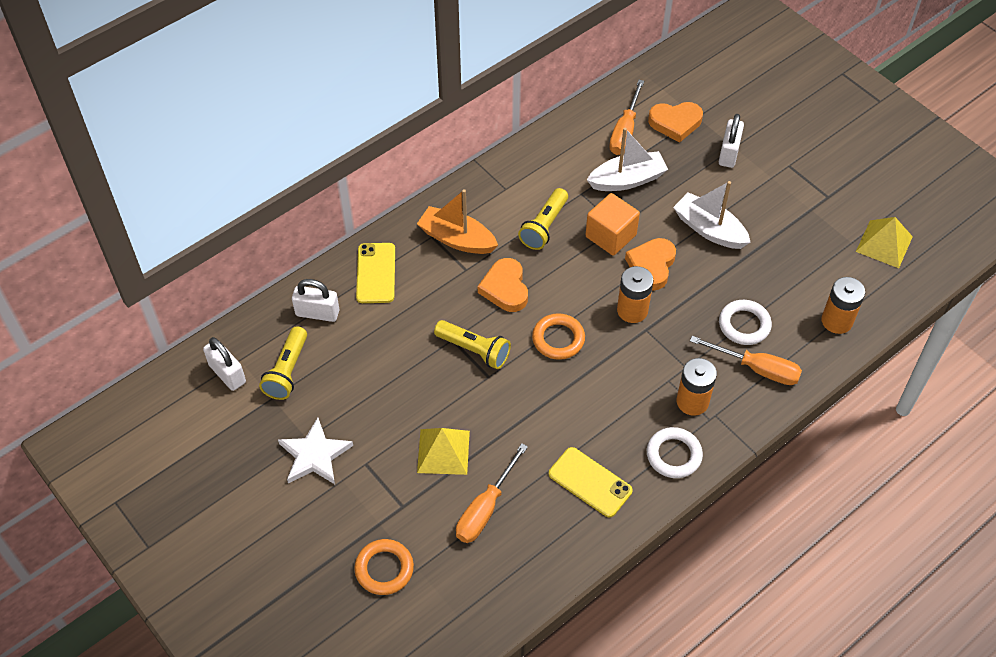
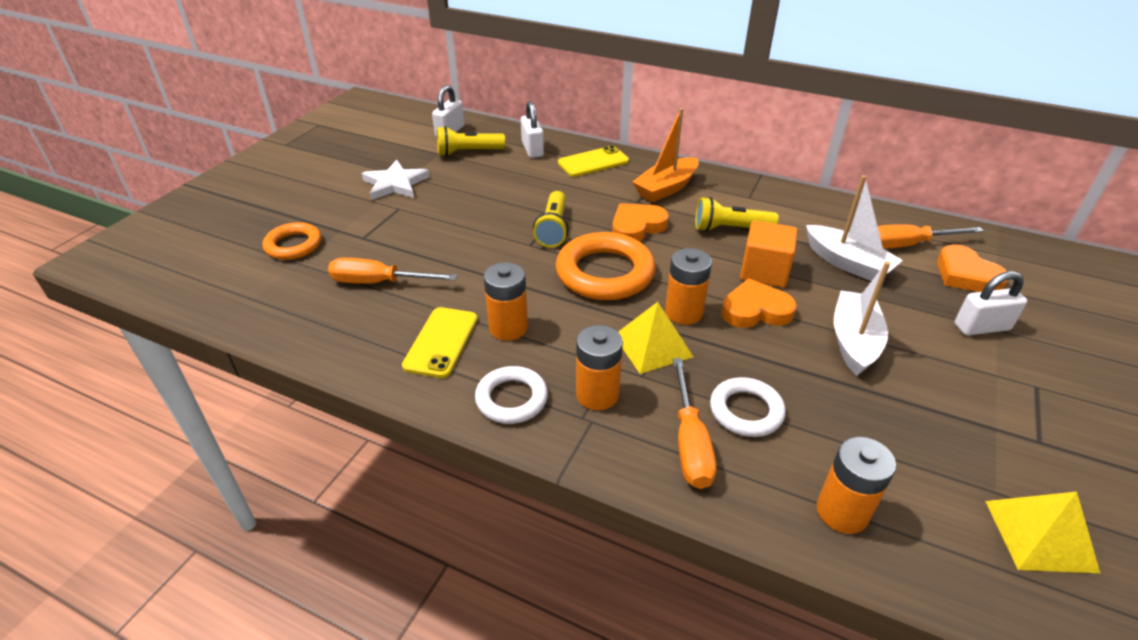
camera: 65 degrees right, 15 degrees down
orange boat [417,189,498,254] -> orange boat turned 135 degrees counterclockwise [633,108,699,202]
yellow pyramid [417,428,470,475] -> yellow pyramid moved to [618,302,693,374]
orange ring [532,313,585,360] -> orange ring [556,232,656,300], size x1.67
none -> orange battery [484,262,528,341]

